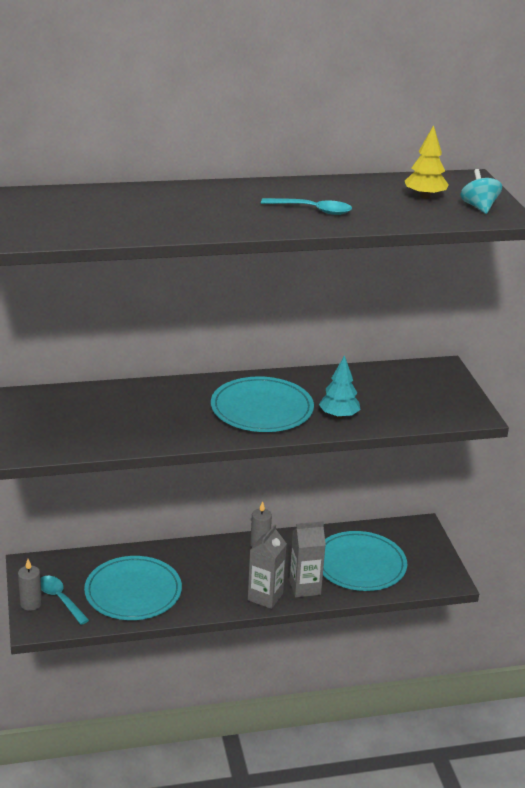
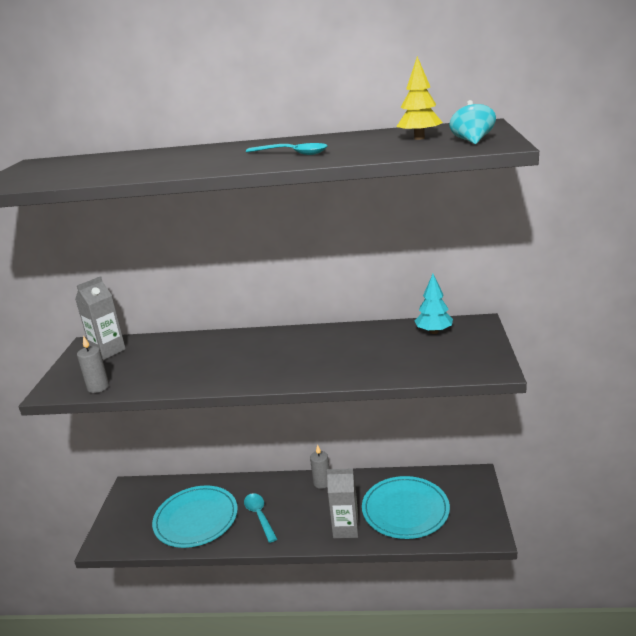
camera: 20 degrees right, 5 degrees down
grey candle [18,559,42,611] -> grey candle moved to [77,336,109,393]
turquoise spoon [40,576,89,625] -> turquoise spoon moved to [244,493,277,543]
turquoise plate [211,376,314,432] -> none
grey carton [248,524,287,609] -> grey carton moved to [75,276,126,360]
turquoise tree [319,355,360,419] -> turquoise tree moved to [415,274,453,334]

